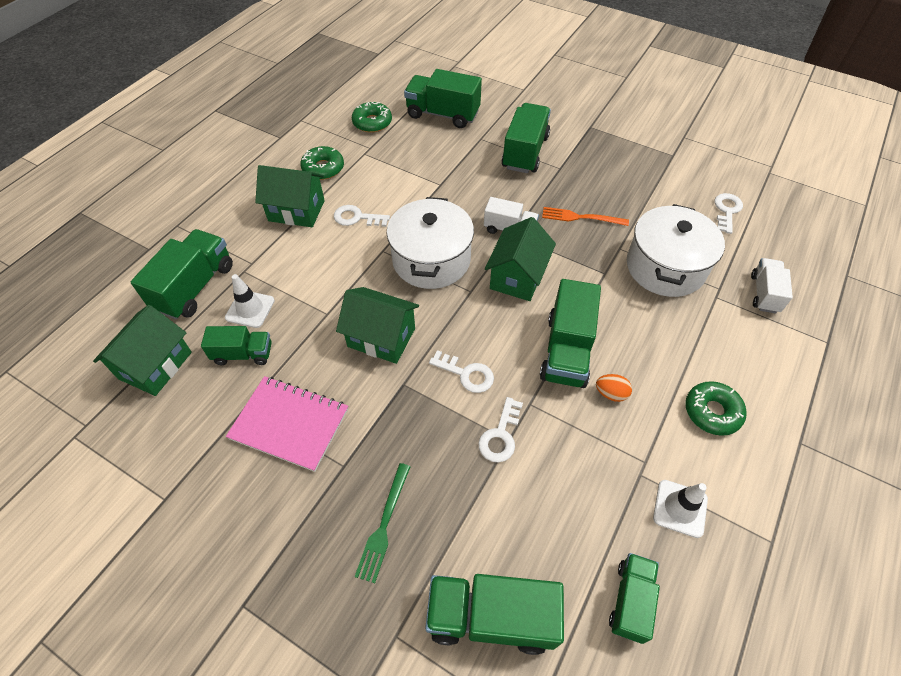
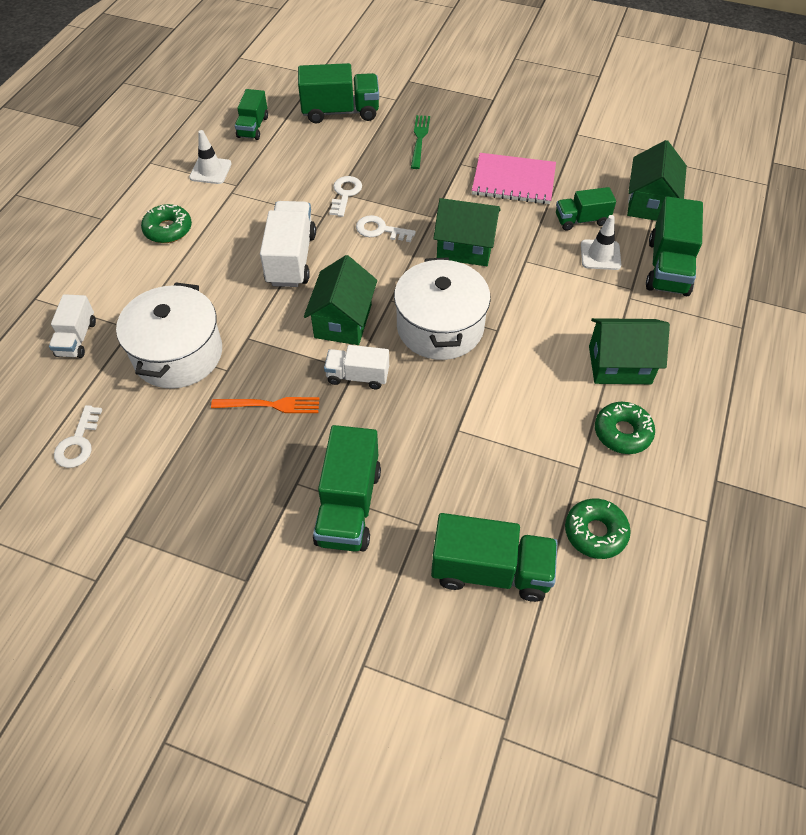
camera: 170 degrees right, 0 degrees up
white key [334,205,390,227] -> none
green truck [540,279,601,388] -> white truck [260,201,316,287]
orange egg [596,374,632,402] -> none

